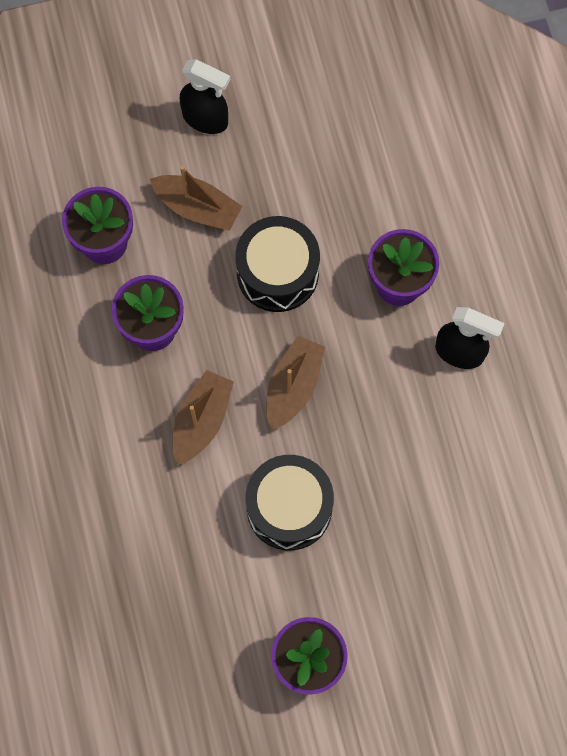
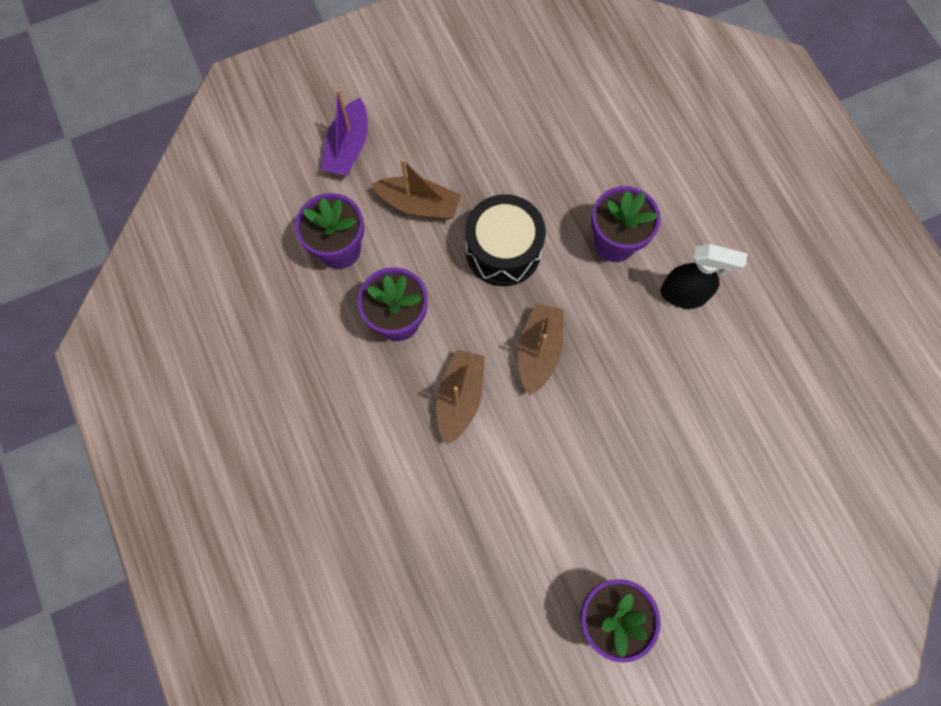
camera: 10 degrees left, 0 degrees up
black spray bottle [180,59,230,134] -> none
black drum [246,455,334,550] -> none
none -> purple boat [321,89,368,176]

